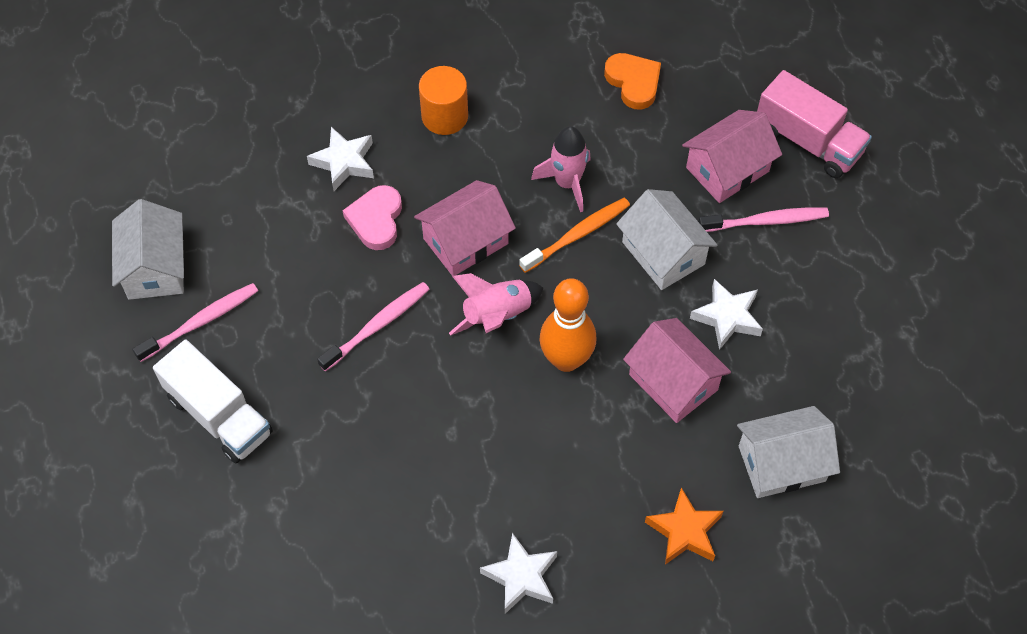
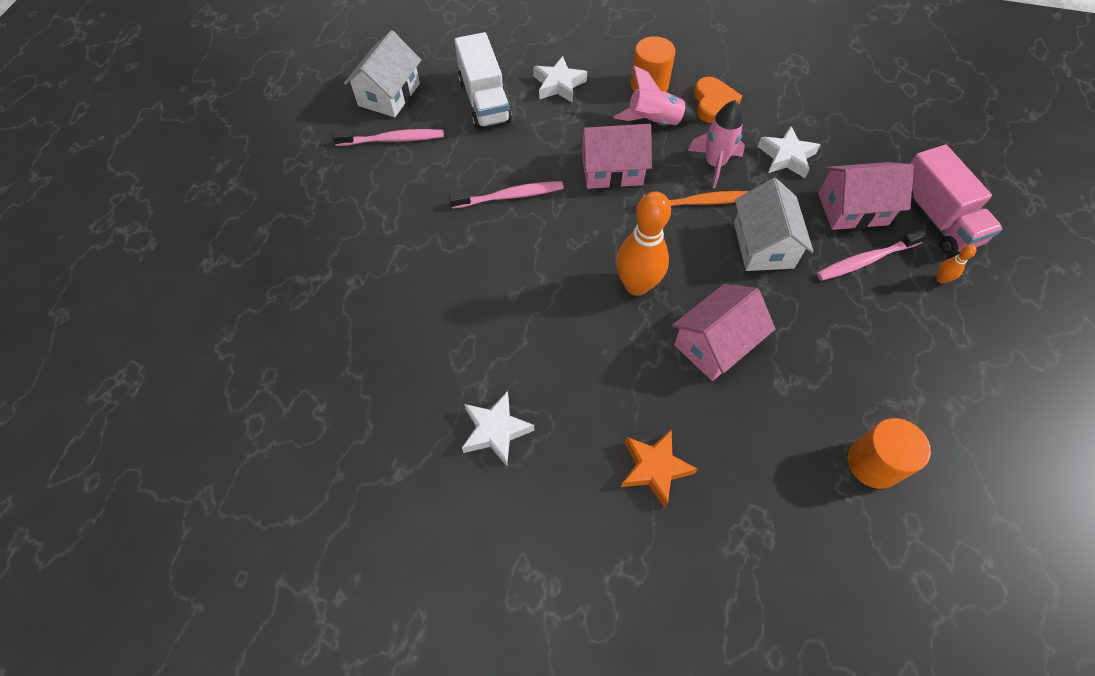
camera: 30 degrees right, 0 degrees up
white truck [153,339,273,463] -> white truck moved to [454,32,512,129]
pink heart [343,185,402,250] -> none
pink rocket [449,273,543,336] -> pink rocket moved to [614,65,697,125]
orange heart [604,53,661,110] -> orange heart moved to [694,77,742,123]
pink house [623,318,731,423] -> pink house turned 60 degrees clockwise [672,284,775,381]
white star [690,279,763,350] -> white star moved to [758,126,820,178]
pink toothbrush [699,208,829,232] -> pink toothbrush turned 135 degrees clockwise [817,229,927,281]
white house [737,406,840,498] -> none
none -> orange cylinder [848,418,931,489]
none -> orange bowling pin [936,244,977,284]

